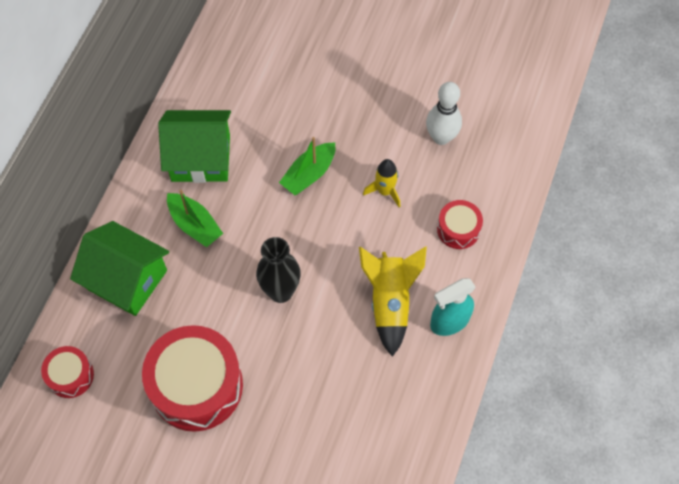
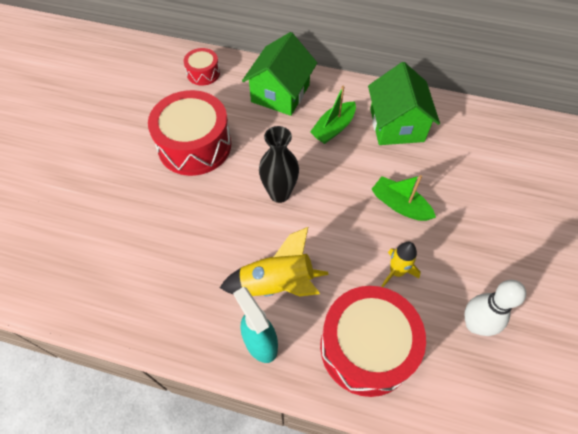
camera: 85 degrees right, 5 degrees down
red drum [437,200,483,249] -> red drum [320,286,426,397], size x2.00

